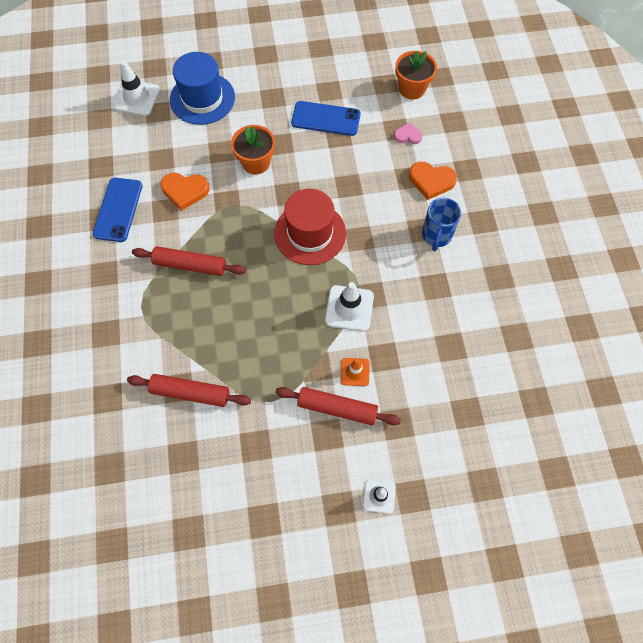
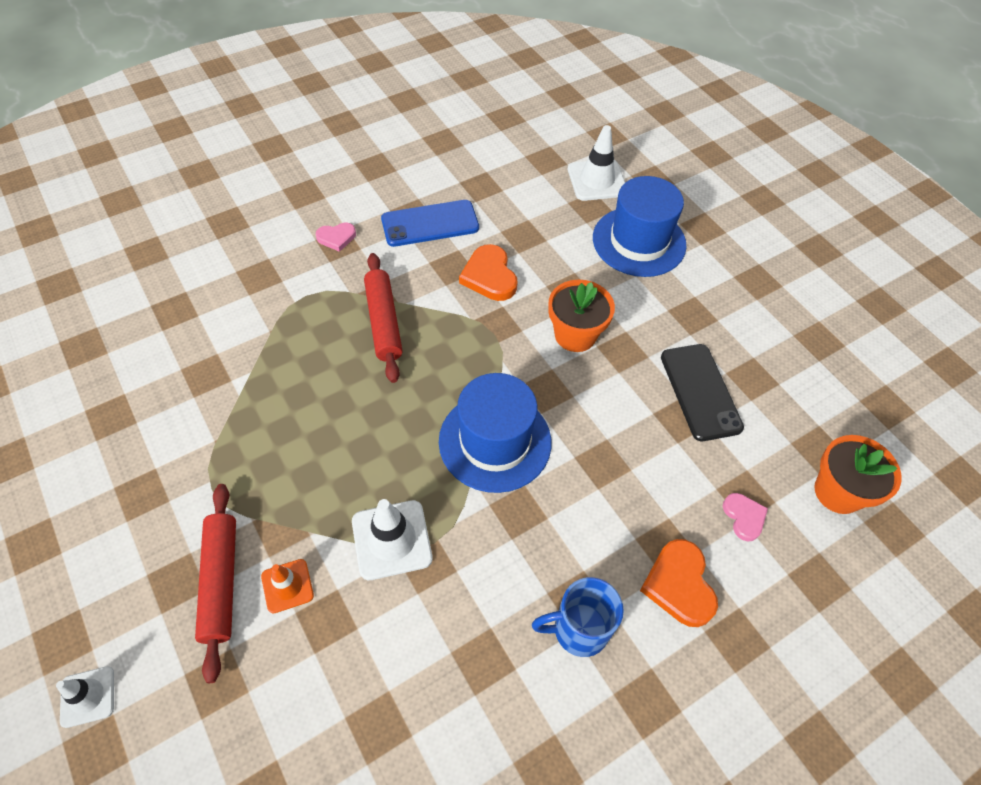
camera: 65 degrees right, 10 degrees down
red rolling pin [127,374,251,407] -> none
red hat [274,189,346,265] -> blue hat [439,373,551,493]
blue phone [291,101,361,136] -> black phone [661,344,744,441]
none -> pink heart [316,223,356,252]

